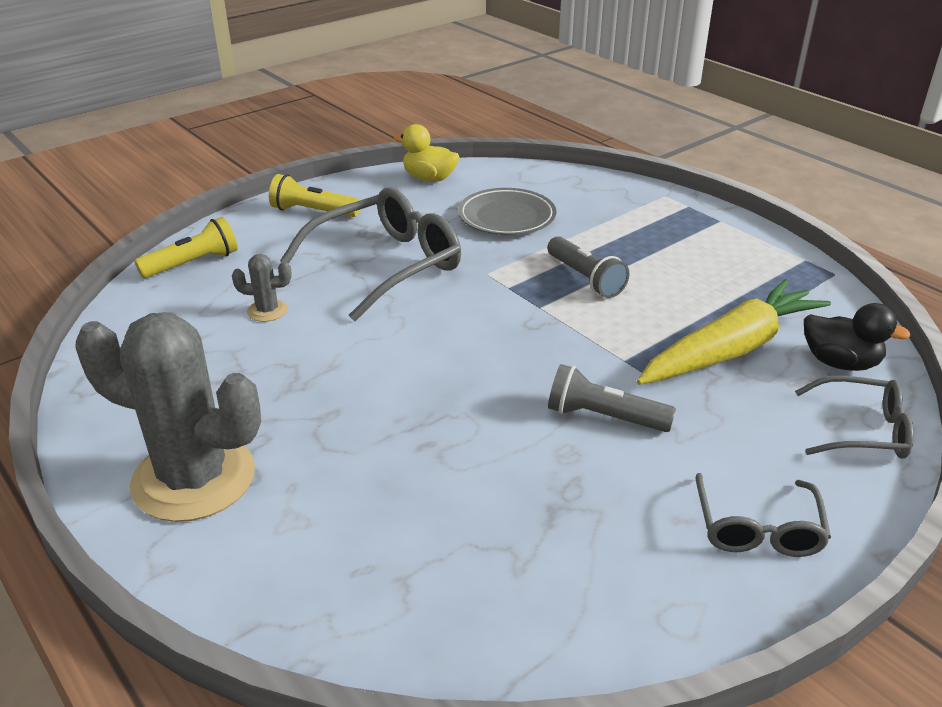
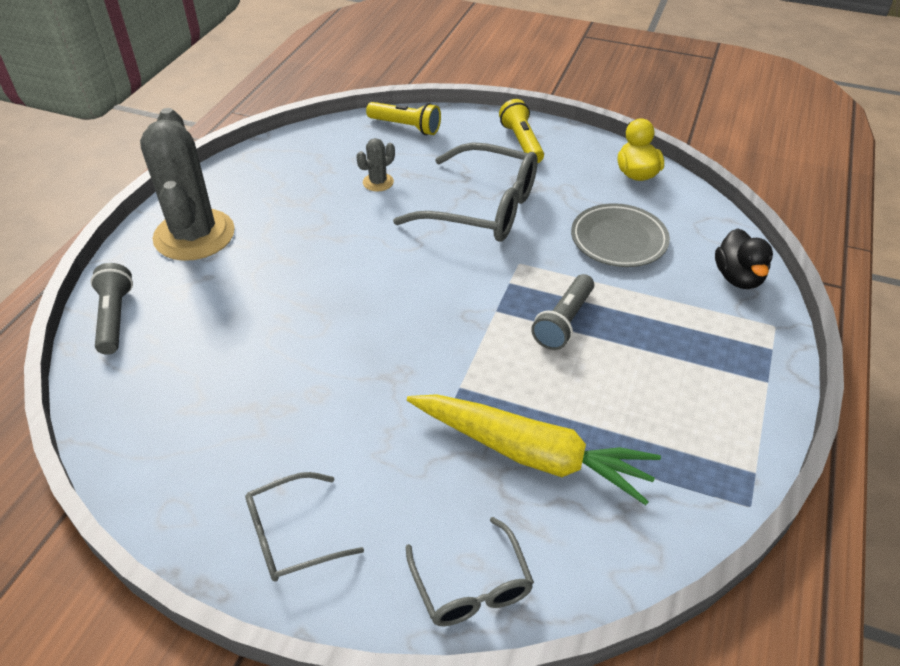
camera: 60 degrees right, 10 degrees up
grey cactus [232,254,291,322] -> grey cactus turned 75 degrees clockwise [356,138,395,192]
grey flashlight [548,364,676,432] -> grey flashlight moved to [90,263,133,354]
black duck [804,303,911,371] -> black duck moved to [715,228,773,289]

